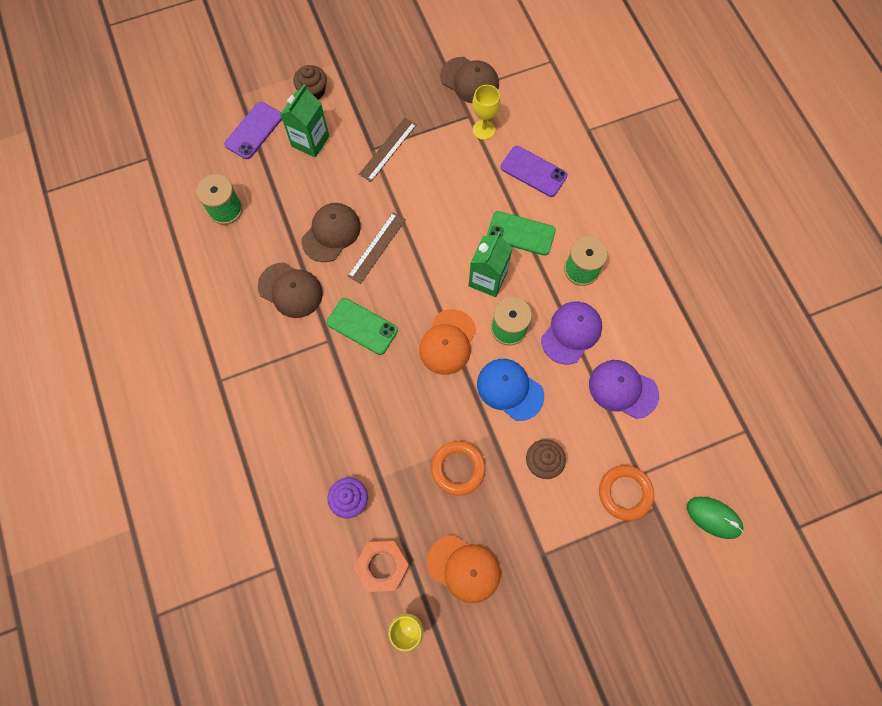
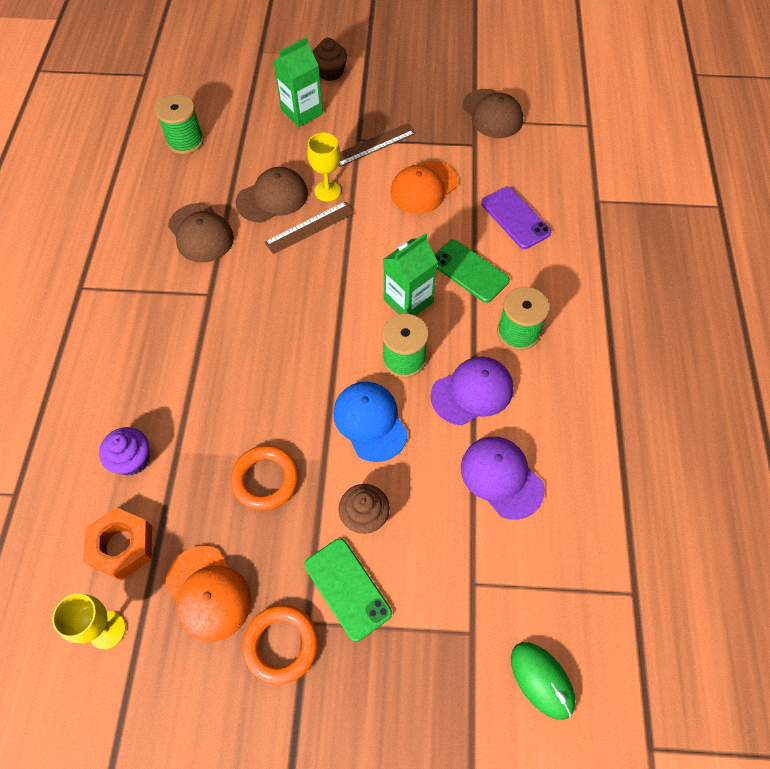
camera: 25 degrees right, 10 degrees down
purple phone [224,102,282,159] -> none
green phone [327,298,398,355] -> green phone moved to [304,538,392,642]
orange cap [419,309,476,375] -> orange cap moved to [390,161,458,214]
yellow goblet [472,85,501,140] -> yellow goblet moved to [307,133,341,202]
orange ring [599,465,654,521] -> orange ring moved to [242,605,318,685]

